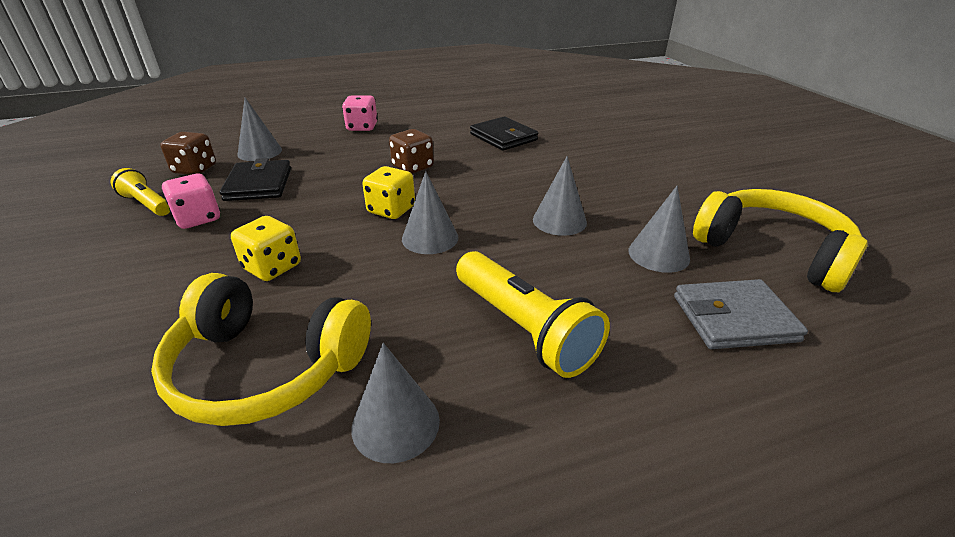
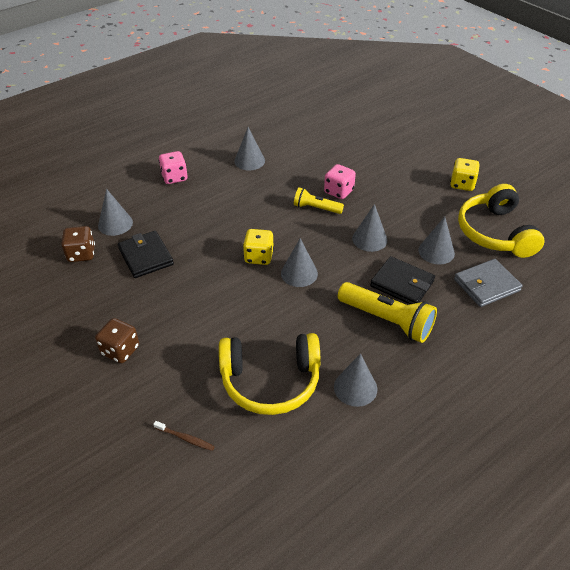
camera: 20 degrees left, 10 degrees up
yellow flashlight [111,168,170,216] -> yellow flashlight moved to [294,187,344,214]
pink dice [162,174,220,229] -> pink dice moved to [324,164,356,199]
yellow dice [231,216,301,281] -> yellow dice moved to [450,158,480,191]
brown dice [389,129,434,174] -> brown dice moved to [95,318,139,363]
black wallet [470,116,538,151] -> black wallet moved to [370,256,435,304]
yellow headphones [693,189,868,292] -> yellow headphones turned 120 degrees counterclockwise [458,184,544,258]
none -> brown toothbrush [153,421,215,451]
none -> grey cone [234,127,265,170]

